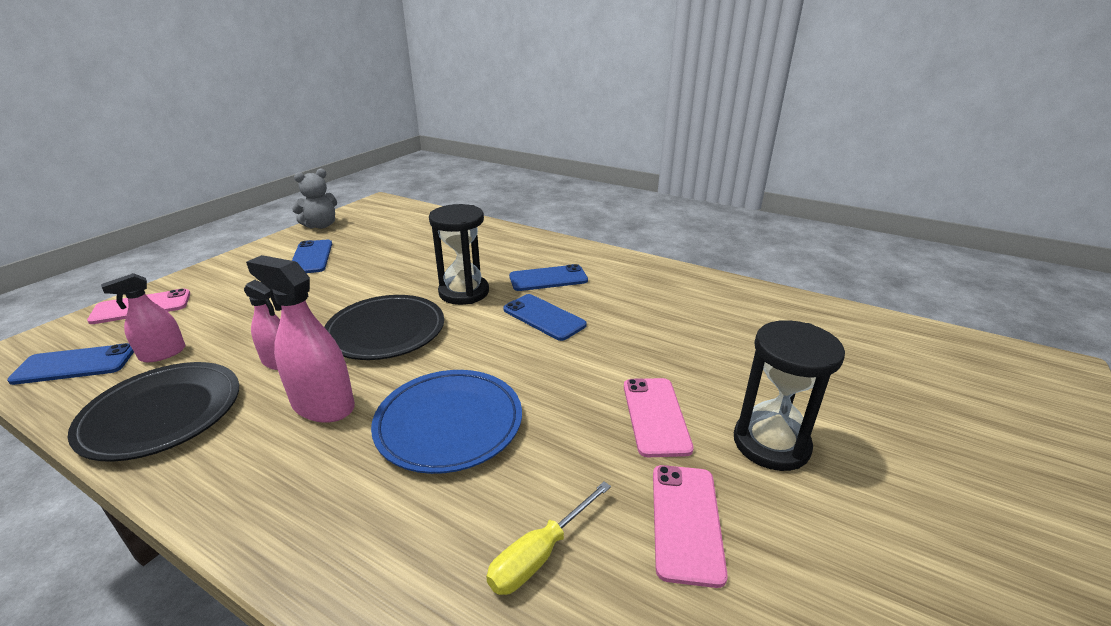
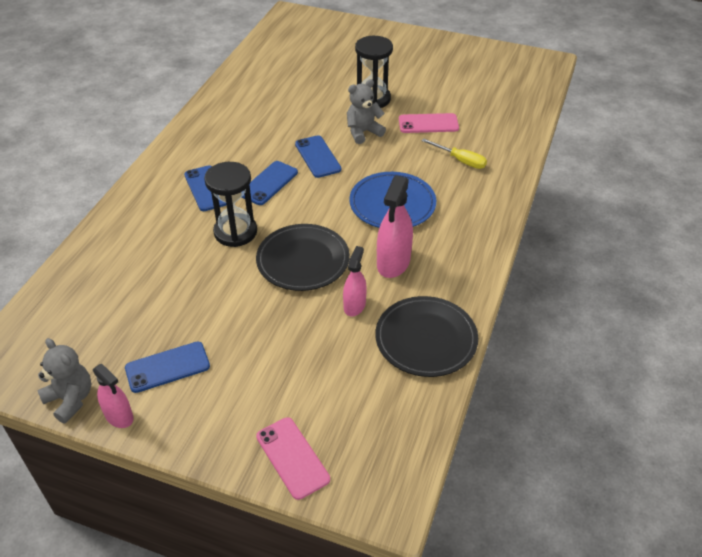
camera: 100 degrees left, 15 degrees up
blue phone [7,343,134,385] -> blue phone moved to [295,135,341,178]
pink spray bottle [101,273,185,362] -> pink spray bottle moved to [93,364,134,428]
pink phone [624,378,694,457] -> grey teddy bear [347,79,386,144]

